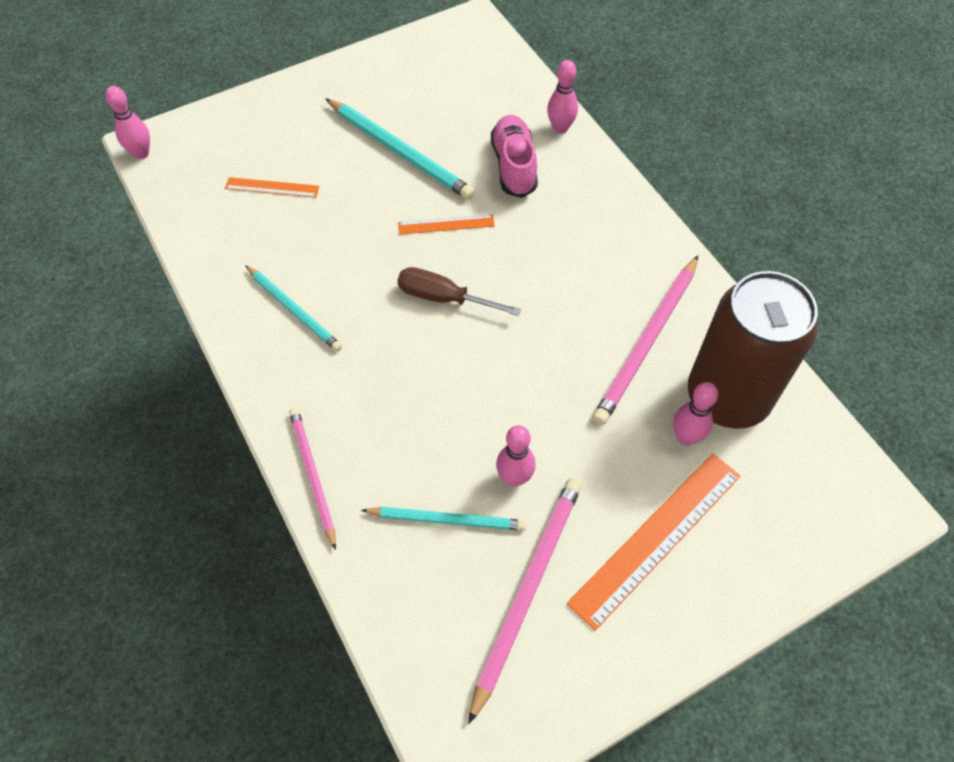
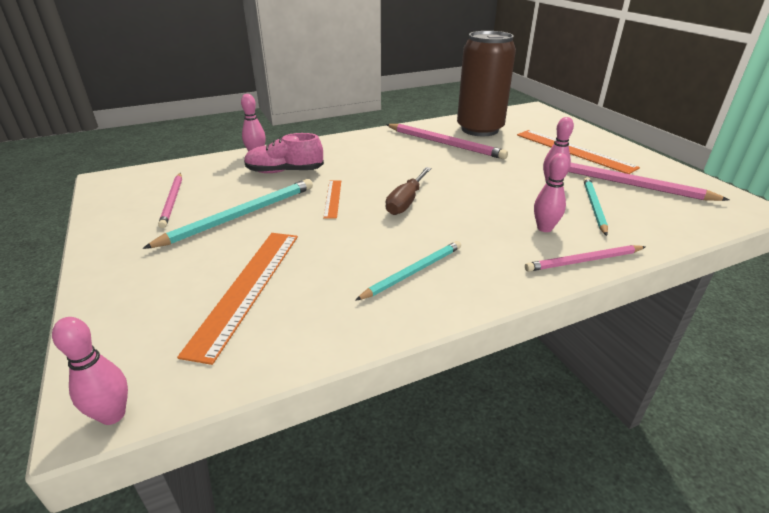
camera: 85 degrees left, 25 degrees down
orange ruler [225,177,320,198] -> orange ruler [177,233,298,365], size x1.93
pink bowling pin [673,382,718,446] -> pink bowling pin moved to [534,153,569,232]
none -> pink pencil [158,173,182,228]

